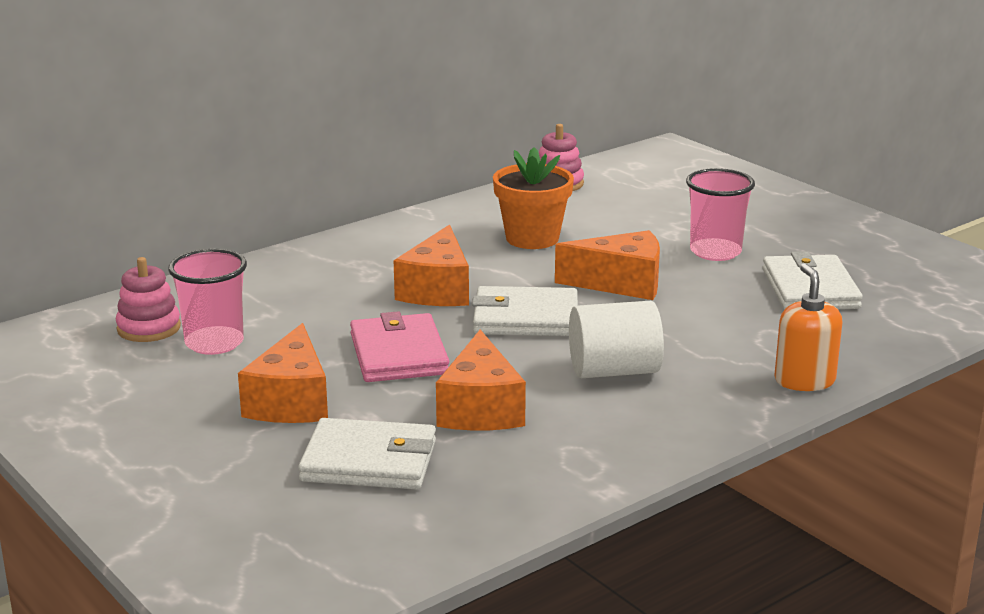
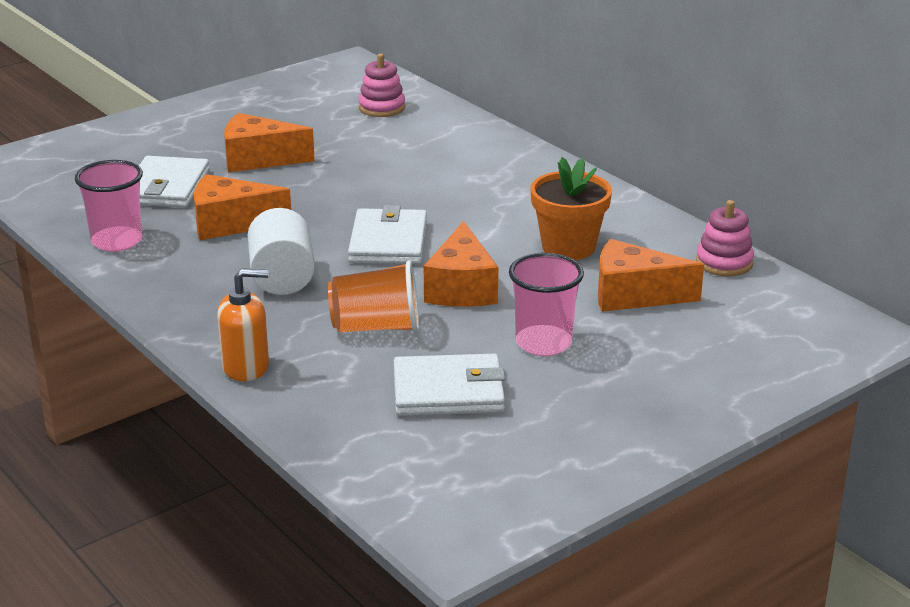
camera: 90 degrees right, 5 degrees up
pink cup [168,249,247,355] -> pink cup moved to [75,160,143,252]
pink wallet [350,311,449,382] -> none
orange cheese [394,224,469,306] -> orange cheese moved to [598,239,704,312]
none -> orange cup [328,261,419,333]

